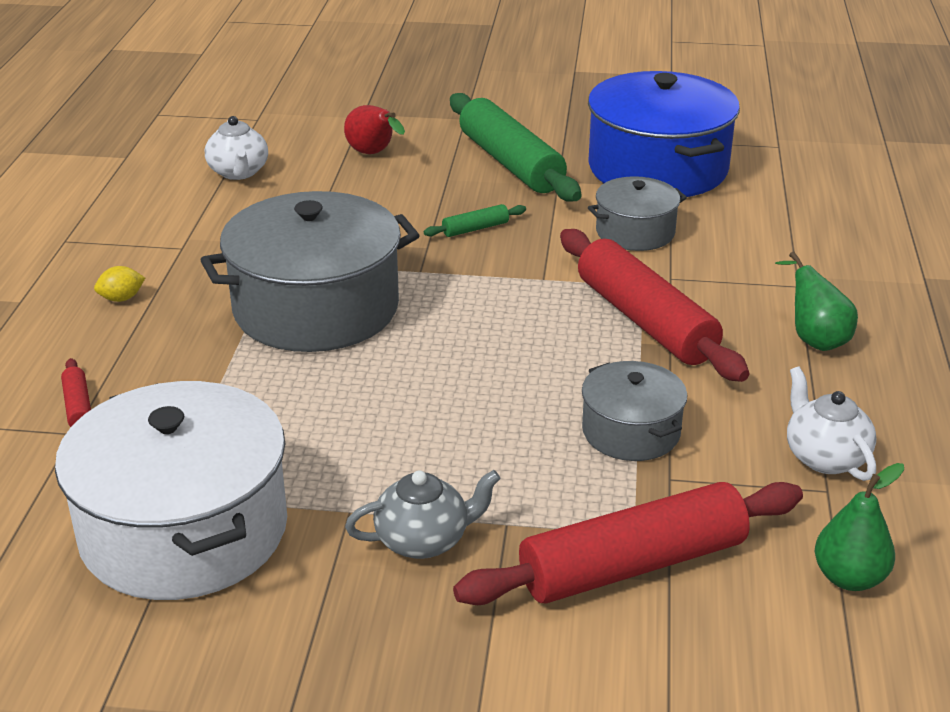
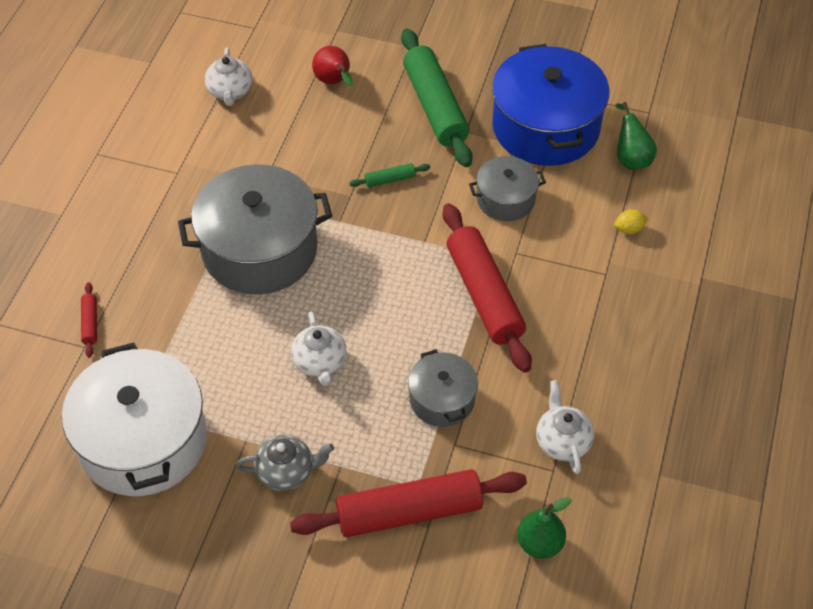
camera: 10 degrees right, 20 degrees up
yellow lemon [94,266,145,302] -> yellow lemon moved to [614,209,648,234]
green pear [775,251,858,351] -> green pear moved to [615,102,657,170]
none -> white teapot [291,312,347,386]

